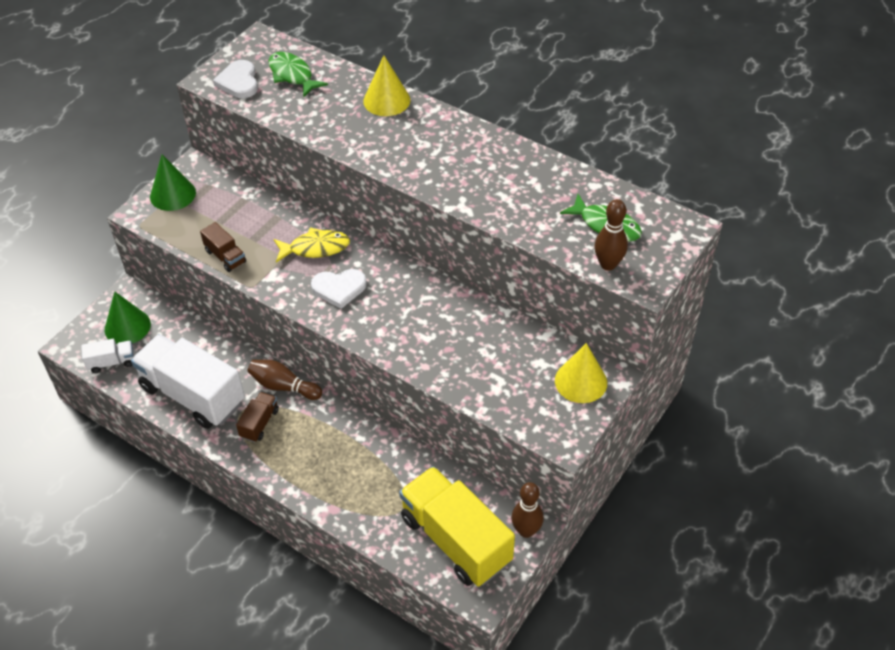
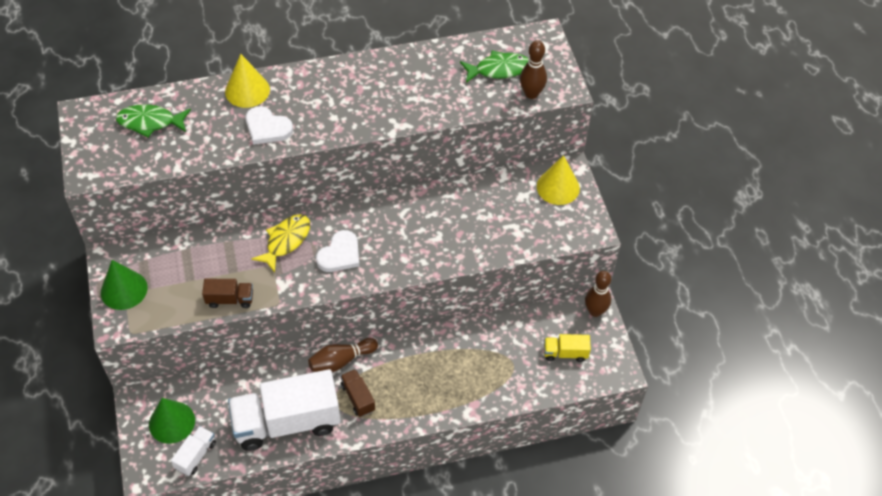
camera: 50 degrees left, 5 degrees up
white heart [213,60,258,98] -> white heart moved to [246,106,293,145]
yellow truck [399,466,515,587] -> yellow truck [544,334,591,362], size x0.44

